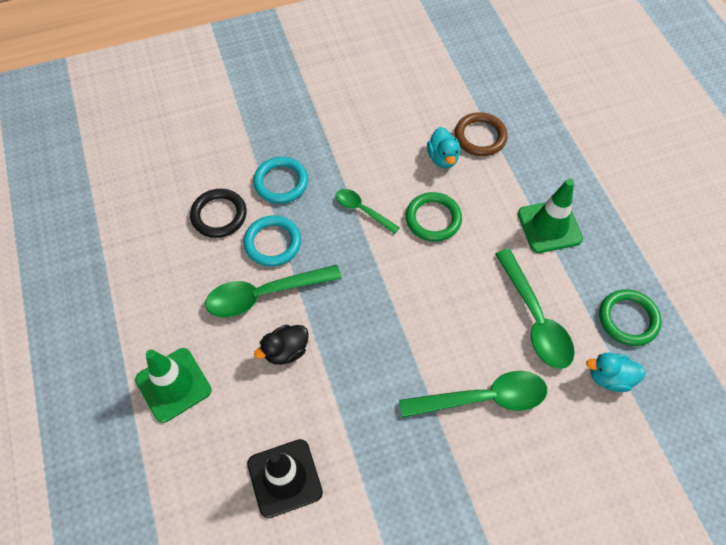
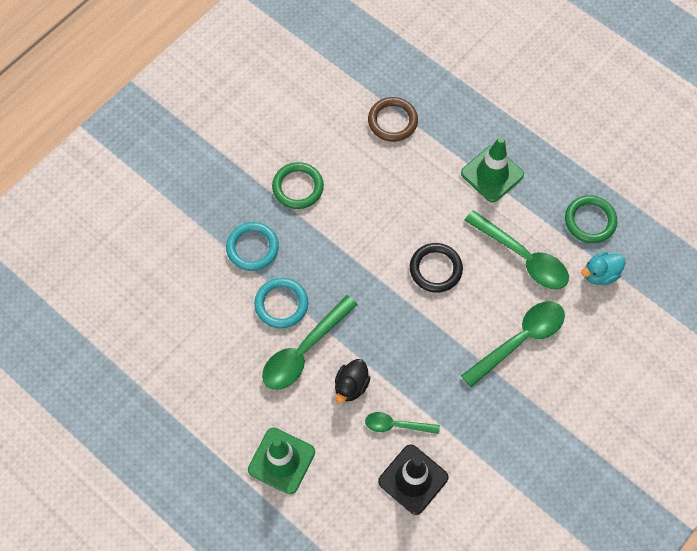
camera: 30 degrees left, 5 degrees up
black ring [190,189,247,238] -> black ring moved to [410,243,463,293]
green spoon [336,189,400,234] -> green spoon moved to [365,412,440,434]
green ring [406,192,462,242] -> green ring moved to [272,162,324,209]
turquoise duck [427,127,460,168] -> none

